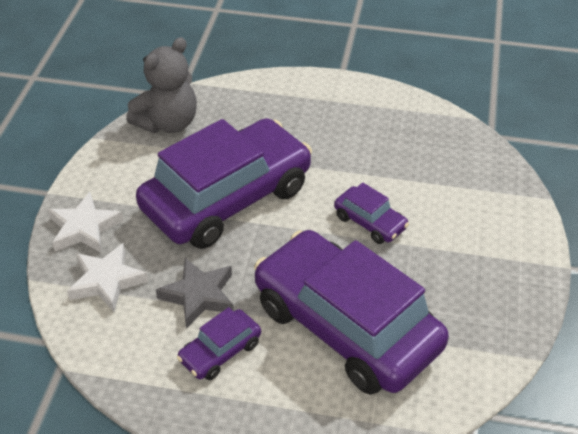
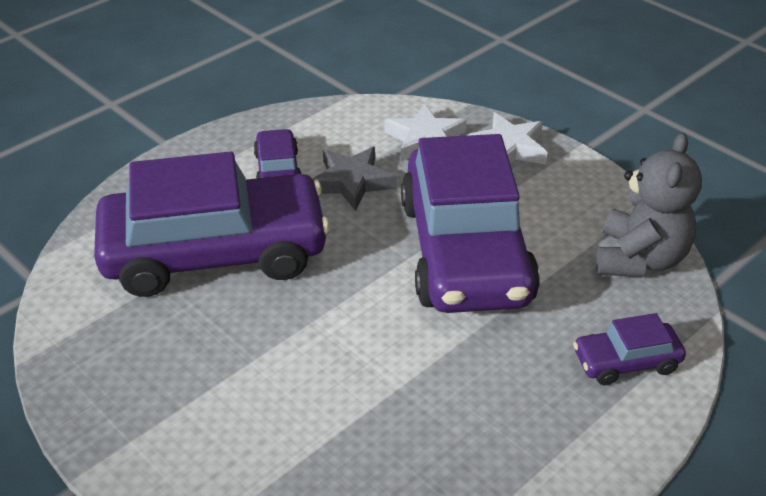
camera: 125 degrees right, 5 degrees down
grey teddy bear [126,37,197,133] -> grey teddy bear turned 150 degrees counterclockwise [596,133,702,277]
purple car [334,183,409,244] -> purple car moved to [573,313,686,385]

